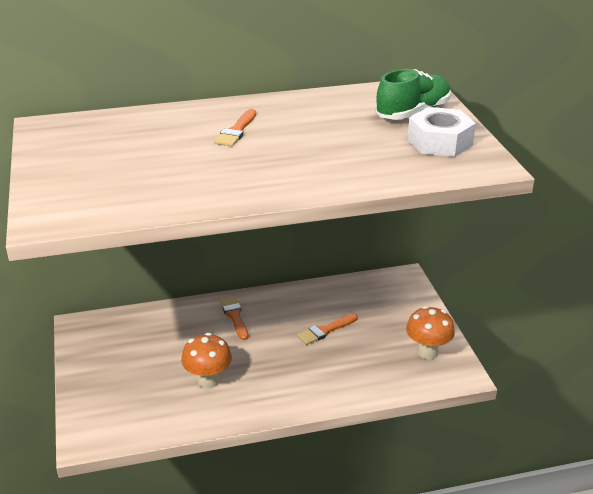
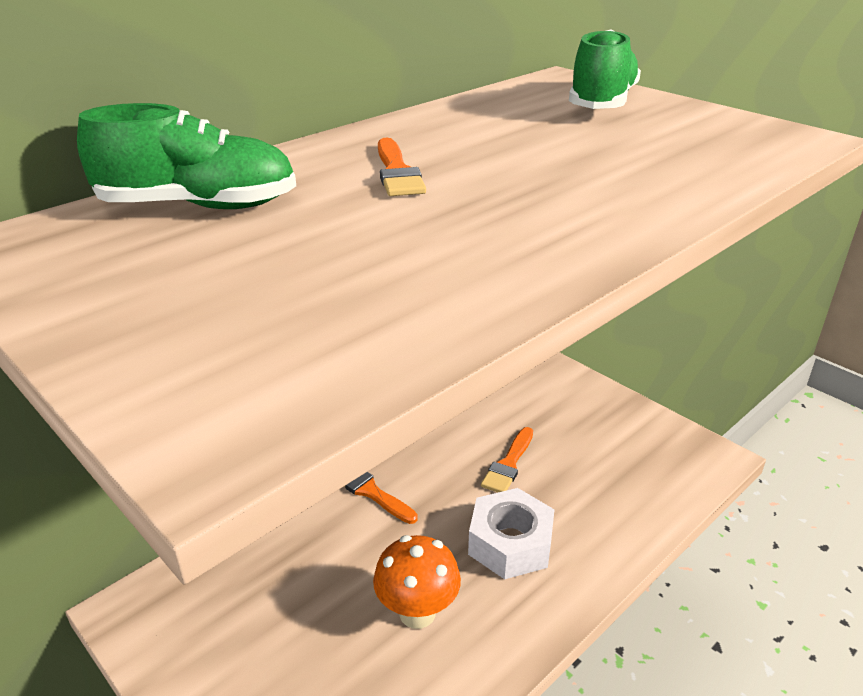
camera: 30 degrees left, 0 degrees up
orange mushroom [406,306,455,359] -> none
white nut [408,107,476,157] -> white nut moved to [468,488,555,579]
none -> green shoe [77,103,296,209]

